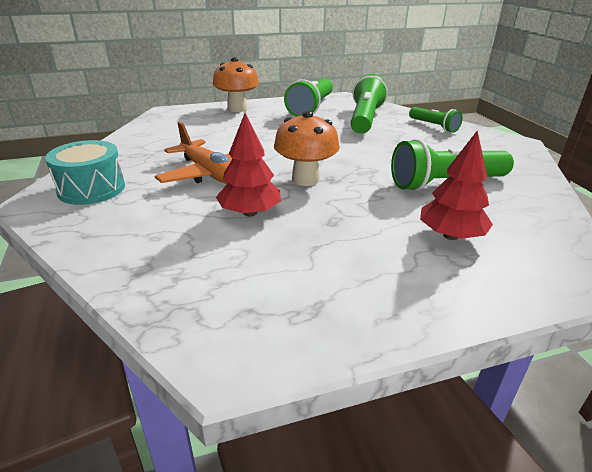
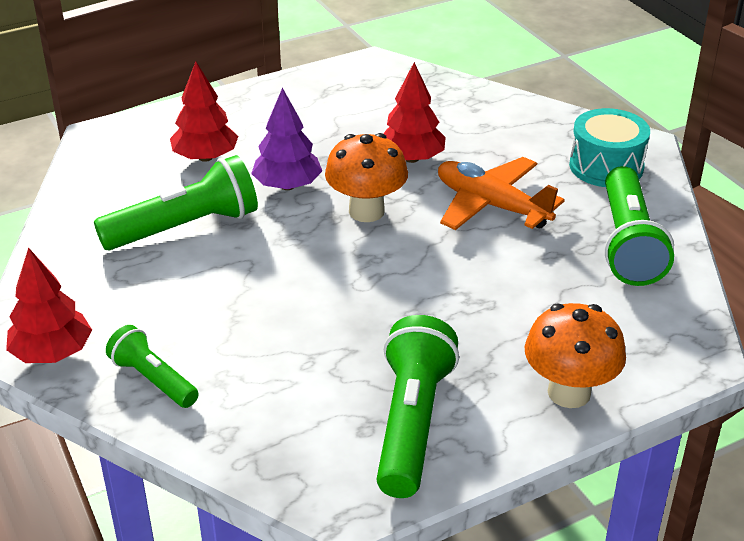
camera: 170 degrees right, 5 degrees up
green flashlight [351,74,388,134] -> green flashlight moved to [605,166,674,286]
none -> red tree [6,247,92,363]
none -> purple tree [251,88,322,190]

